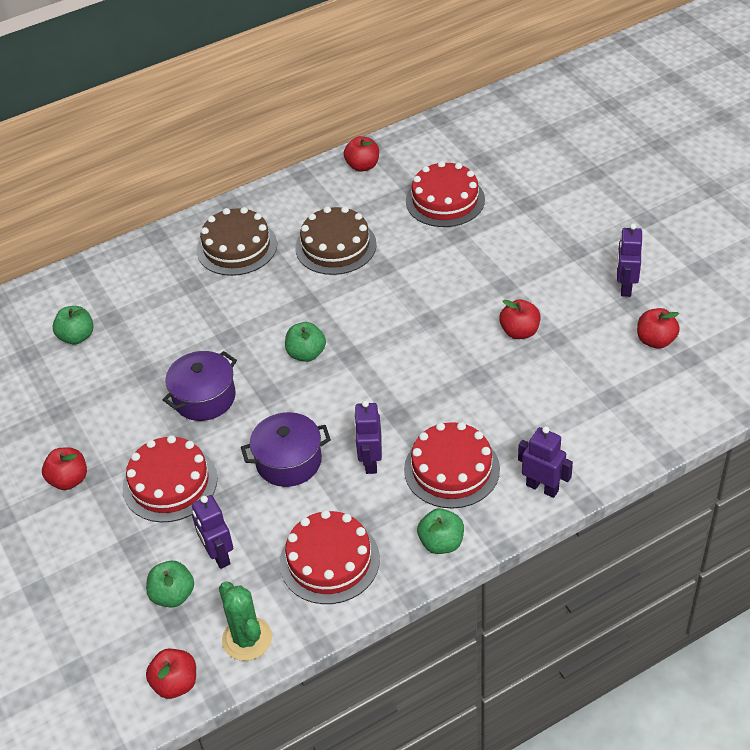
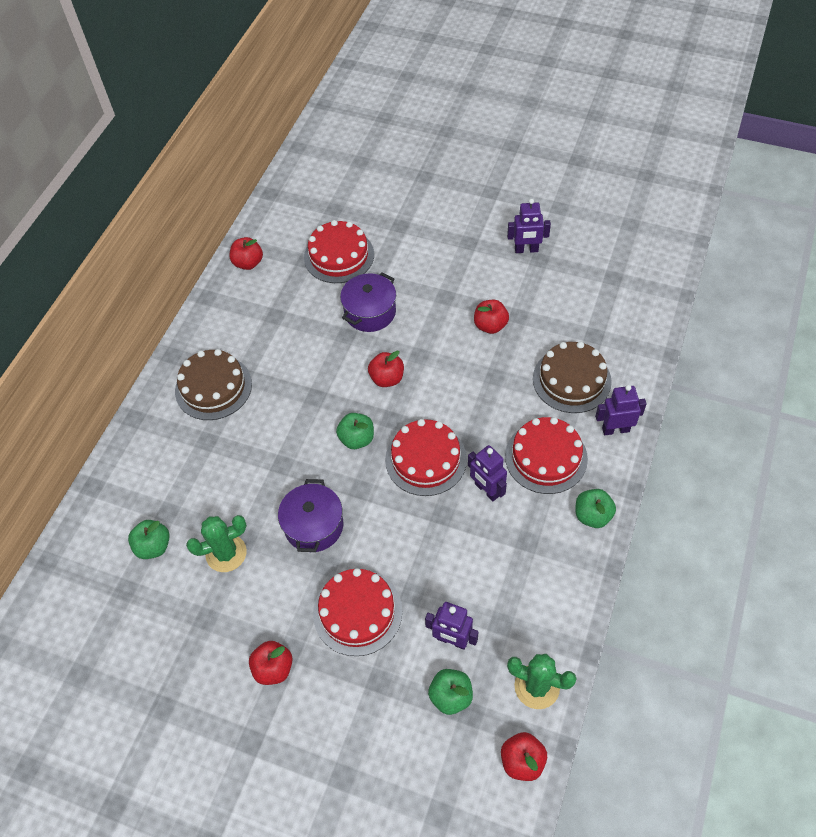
camera: 40 degrees left, 10 degrees up
purple pot [241,412,331,487] -> purple pot moved to [340,272,396,332]
red cake [279,510,380,604] -> red cake moved to [385,419,467,496]
brown cake [295,206,377,275] -> brown cake moved to [533,341,612,413]
purple robot [617,223,642,297] -> purple robot turned 60 degrees counterclockwise [507,199,551,253]
red apple [637,308,680,349] -> red apple moved to [368,351,404,387]
none -> green cactus [186,515,247,572]

